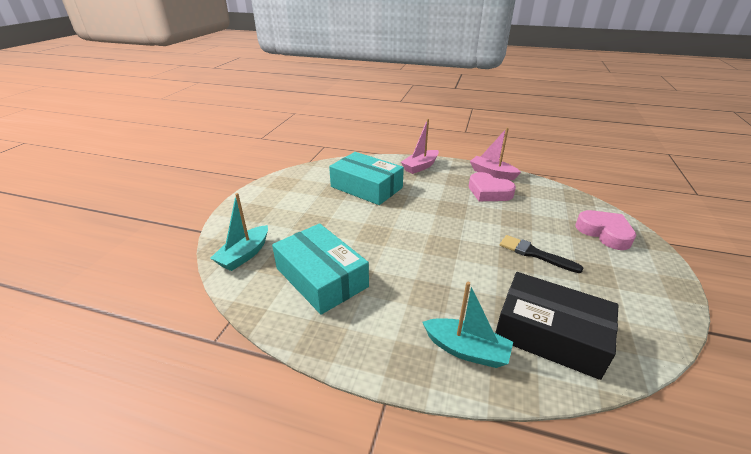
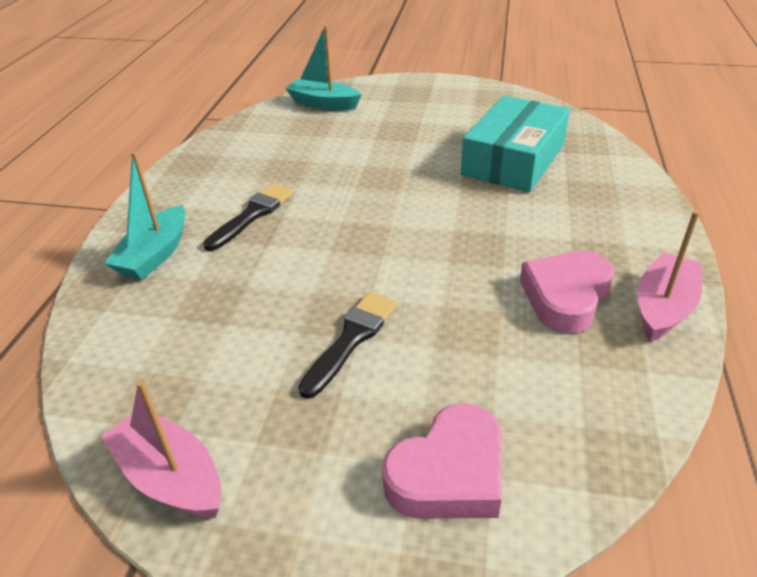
camera: 85 degrees right, 5 degrees up
turquoise box [272,223,369,315] -> none
pink boat [401,119,439,174] -> pink boat moved to [101,380,221,518]
black box [495,272,619,380] -> none
none -> black brush [203,183,294,251]

